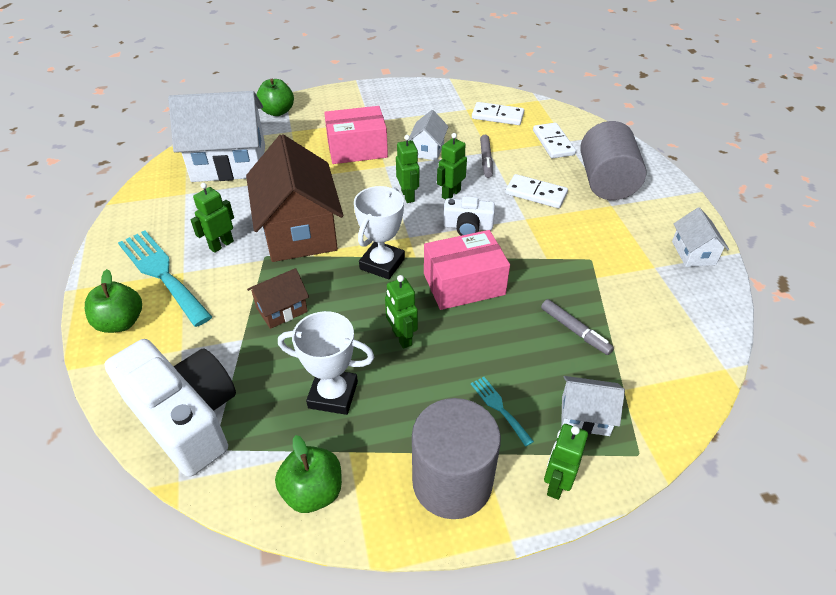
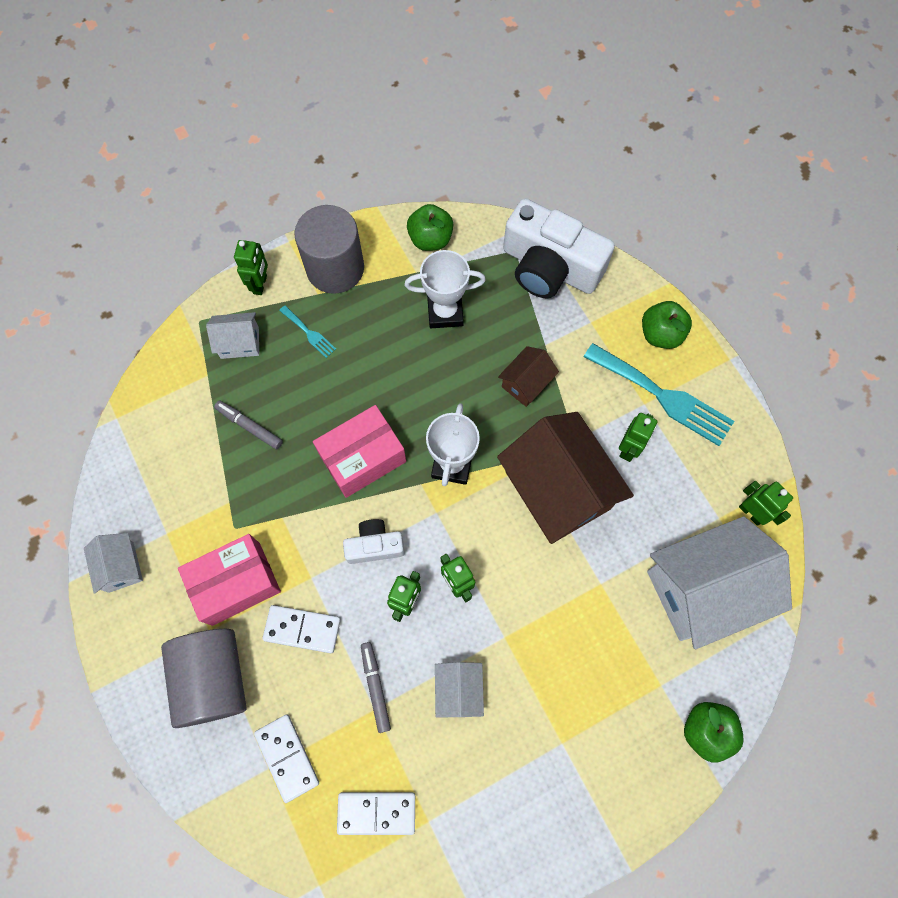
camera: 165 degrees right, 25 degrees up
pink box [324,106,388,164] -> pink box moved to [178,534,281,626]
green robot [385,275,418,349] -> green robot moved to [739,481,793,526]

